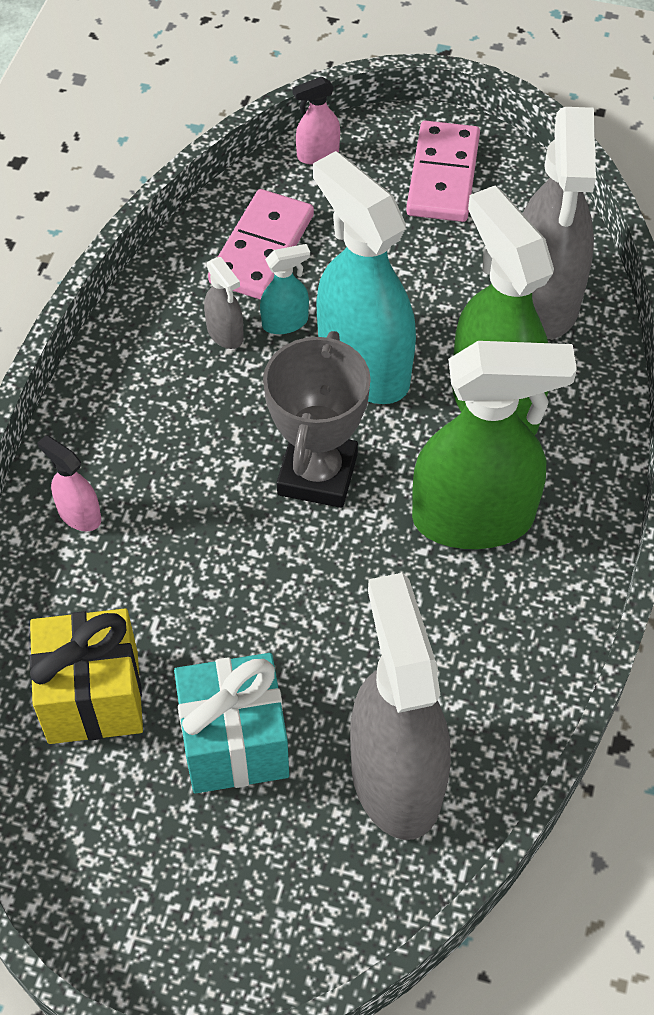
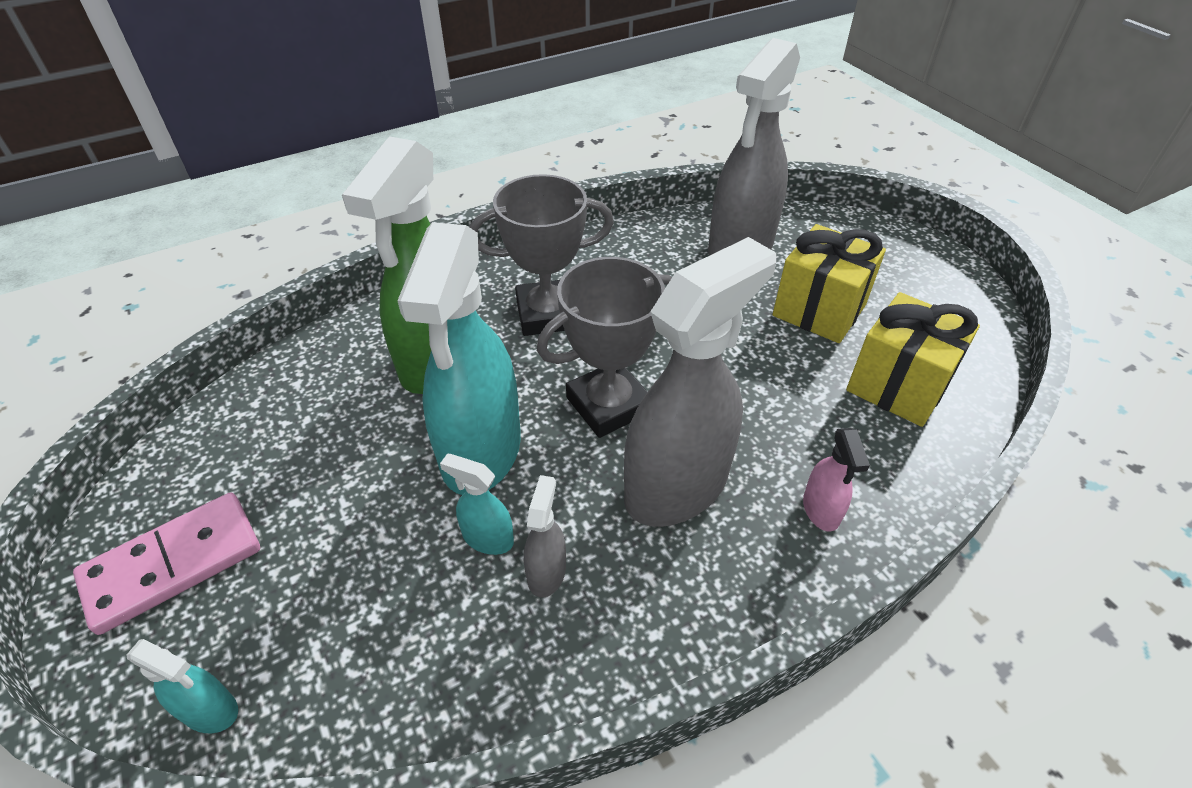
camera: 135 degrees left, 10 degrees down
turquoise gift [174,653,289,793] -> yellow gift [772,224,886,343]
pink domino [208,189,314,300] -> none
pink spray bottle [292,76,340,165] -> turquoise spray bottle [127,639,238,733]
green spray bottle [412,341,577,549] -> grey trophy [469,174,614,336]
grey spray bottle [523,107,596,339] -> grey spray bottle moved to [624,237,776,527]

